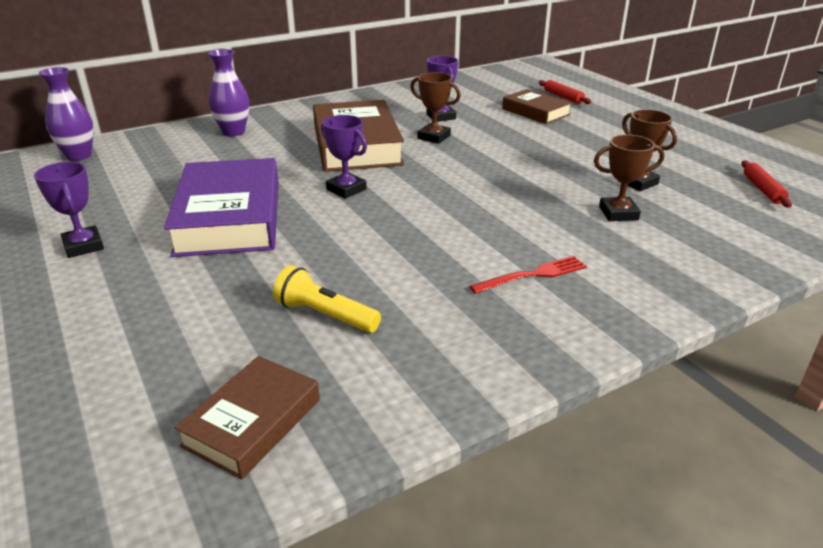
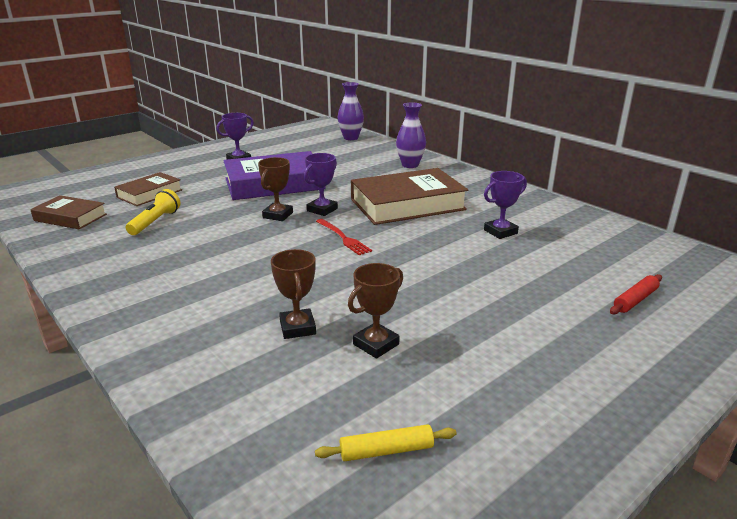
camera: 80 degrees right, 5 degrees down
brown trophy [410,72,461,144] -> brown trophy moved to [258,157,293,221]
red fork [470,256,587,294] -> red fork moved to [316,219,372,255]
brown book [502,89,572,124] -> brown book moved to [114,172,182,206]
red rolling pin [742,160,792,207] -> yellow rolling pin [315,424,457,461]

